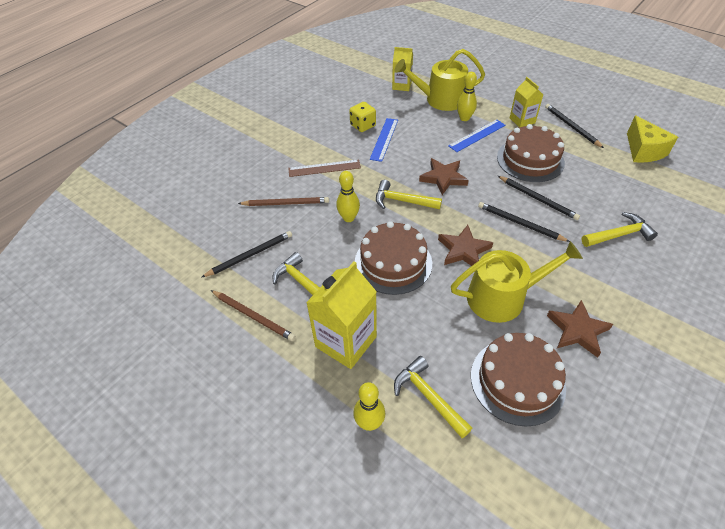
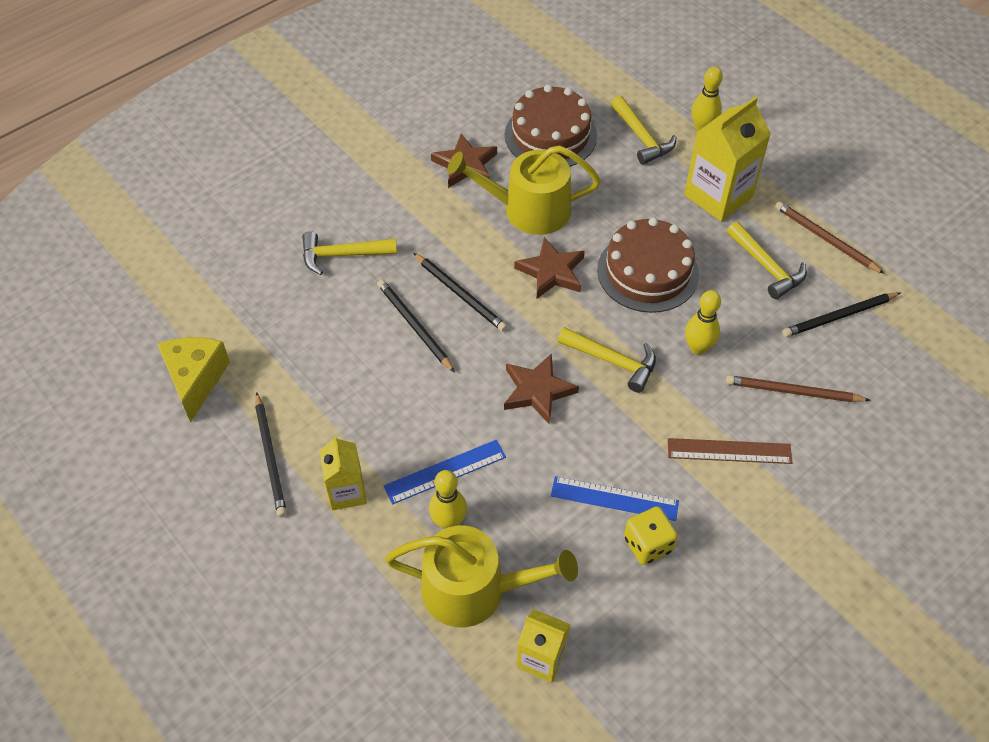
camera: 170 degrees left, 5 degrees up
blue ruler [370,118,398,162] -> blue ruler turned 75 degrees clockwise [551,476,679,521]
brown cake [497,124,565,182] -> none

